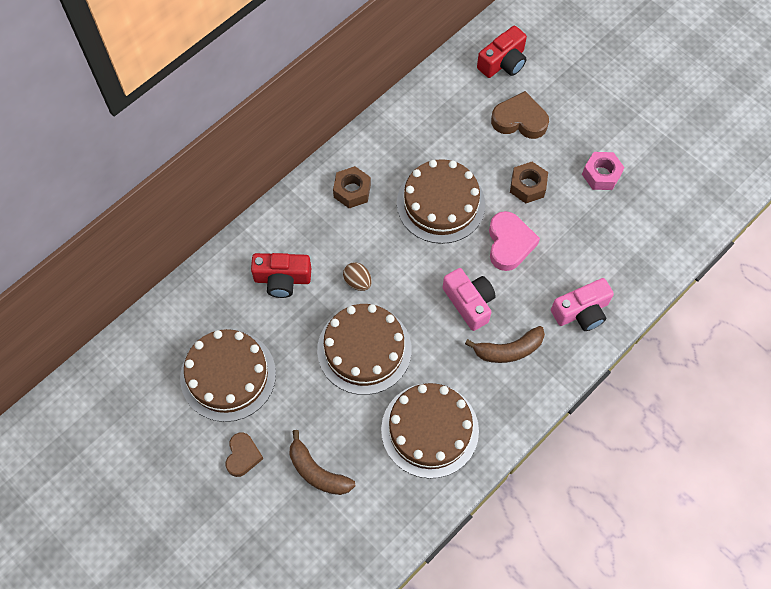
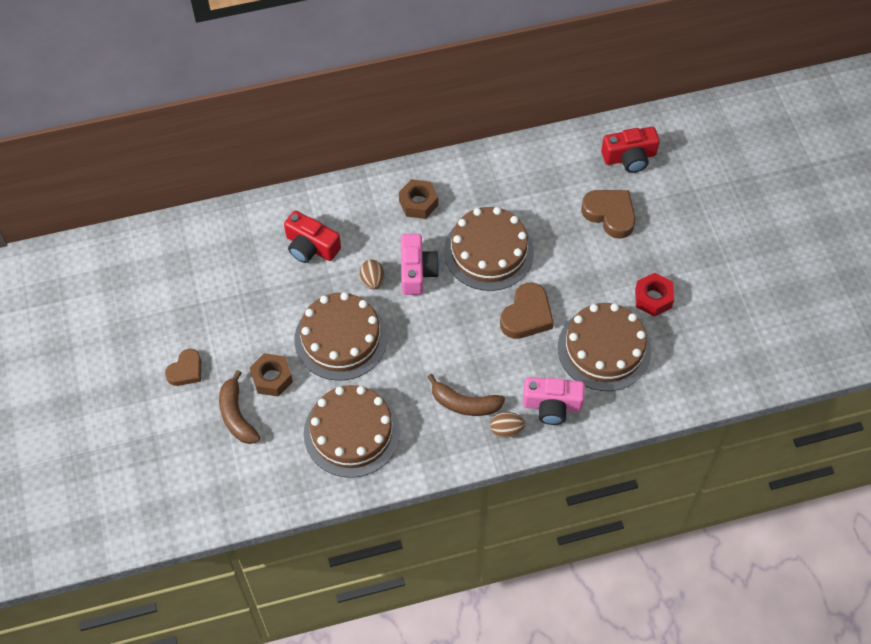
camera: 30 degrees right, 5 degrees down
brown cake [180,329,276,422] -> brown cake moved to [558,303,651,391]
pink camera [443,268,496,331] -> pink camera moved to [401,234,439,295]
pink heart [489,211,540,271] -> brown heart [500,283,554,339]
brown nut [510,162,548,203] -> brown nut moved to [250,353,293,397]
pink nut [582,152,625,190] -> red nut [635,273,674,317]
none -> brown egg [490,412,525,438]

